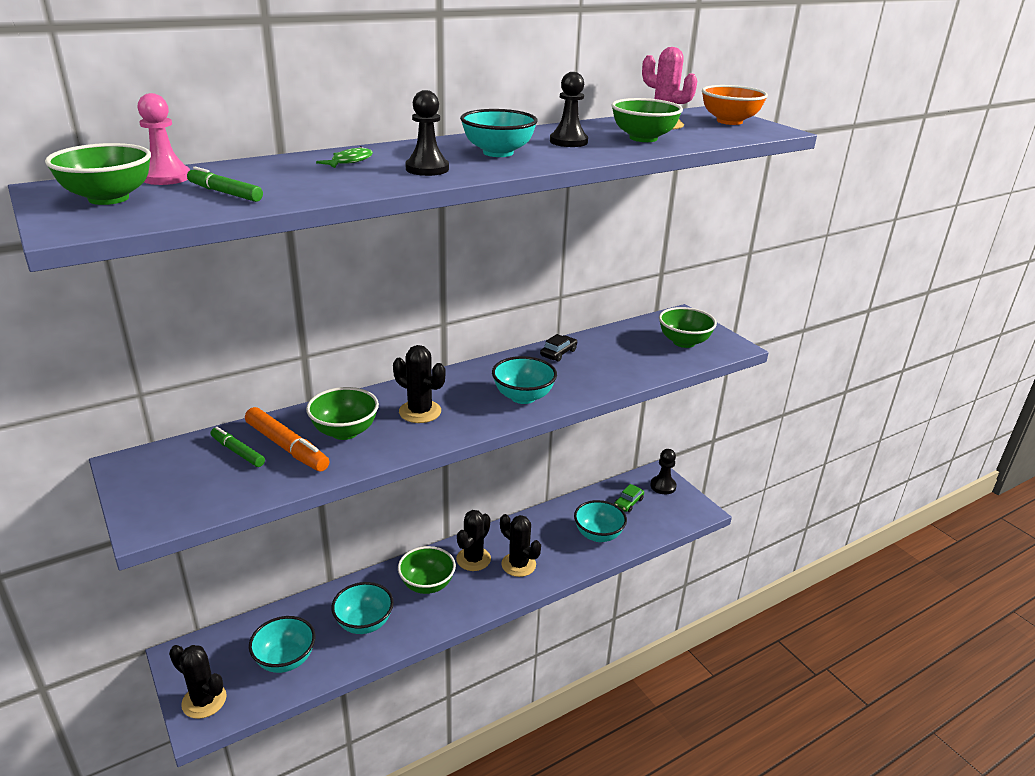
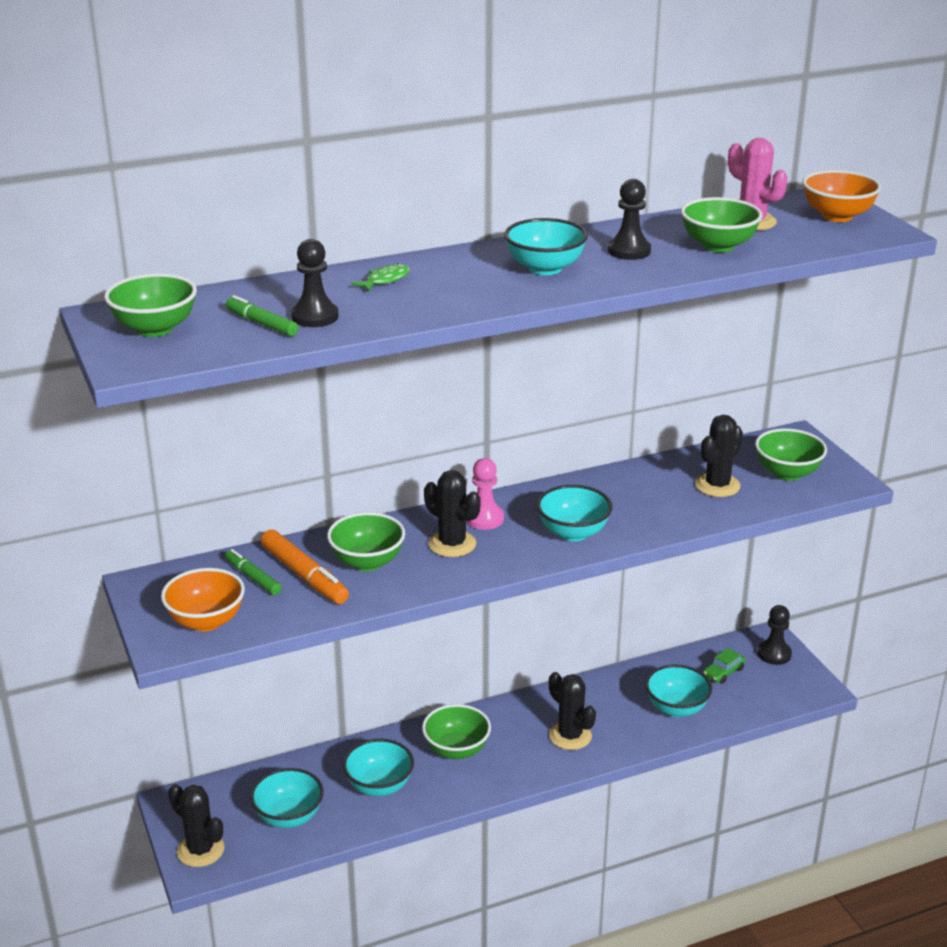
camera: 10 degrees right, 0 degrees up
pink pawn [137,93,190,185] -> pink pawn moved to [466,458,504,530]
black pawn [405,90,449,176] -> black pawn moved to [291,239,339,327]
black cactus [456,510,491,571] -> black cactus moved to [695,415,743,497]
black car [540,334,577,362] -> none
none -> orange bowl [161,568,245,631]

